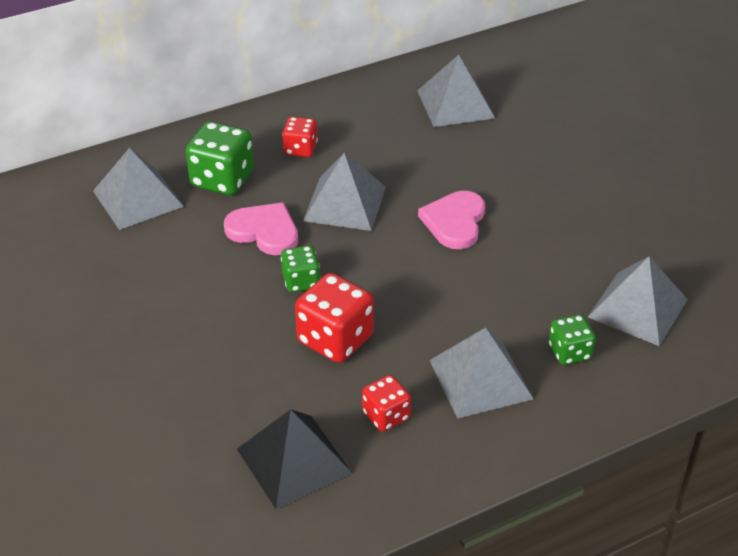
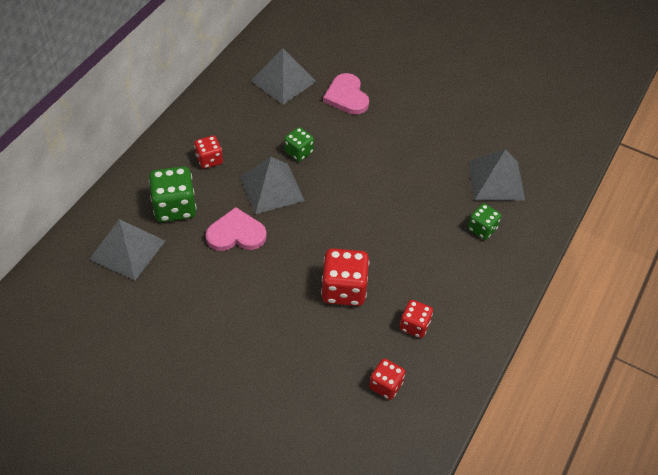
camera: 35 degrees left, 10 degrees up
black pyramid [237,409,352,509] -> red dice [369,359,405,400]
green dice [281,245,320,292] -> green dice moved to [284,127,314,161]
pink heart [418,191,485,249] -> pink heart moved to [323,73,369,115]
grey pyramid [430,328,533,419] -> none

